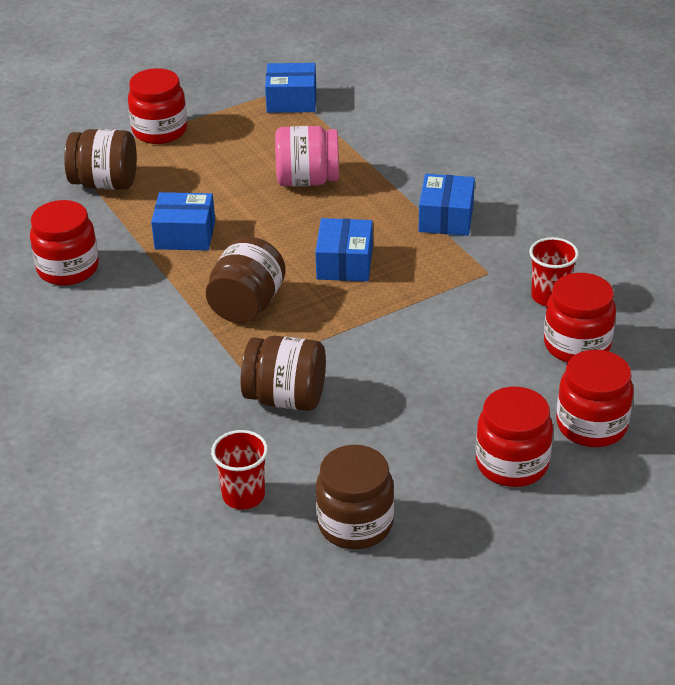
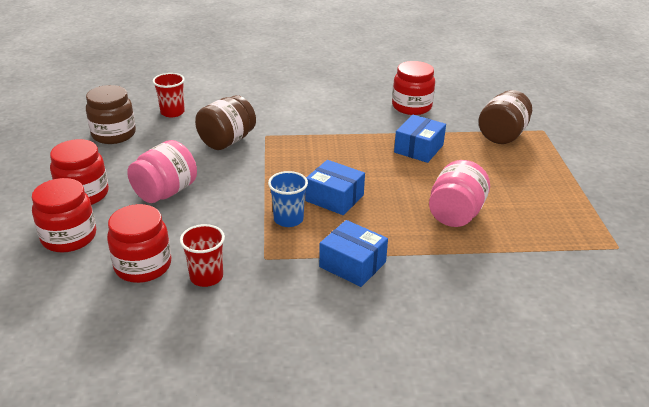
camera: 115 degrees right, 5 degrees down
red jar [128,68,187,144] -> none
brown jar [206,237,286,323] -> none
blue box [265,63,316,113] -> none
none -> pink jar [127,140,197,203]
none -> blue cup [268,171,308,227]

